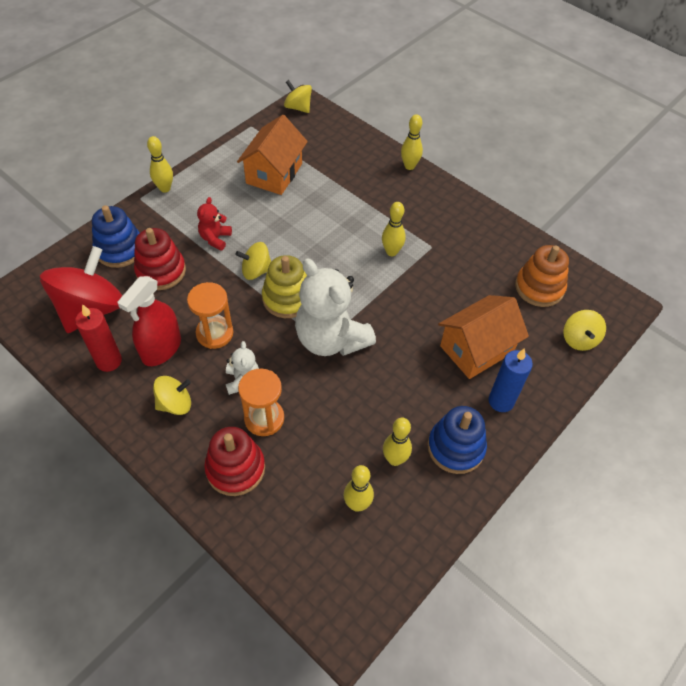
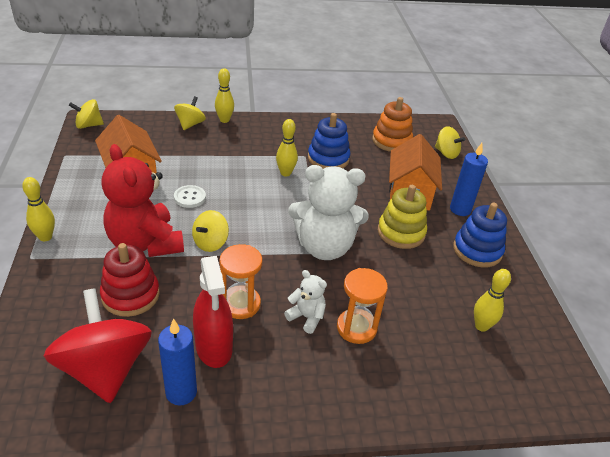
camera: 50 degrees left, 15 degrees down
red candle [75,304,122,372] -> blue candle [158,318,197,405]
blue stacking toy [92,205,140,268] -> blue stacking toy moved to [308,113,350,169]
yellow spinning top [153,376,191,415] -> yellow spinning top moved to [174,96,206,130]
red teddy bear [197,197,232,250] -> red teddy bear [102,144,184,257], size x2.13
red stacking toy [204,427,265,496] -> none
yellow stacking toy [262,255,307,318] -> yellow stacking toy moved to [378,185,427,249]
yellow bowling pin [383,418,412,466] -> none
none -> white button [174,185,206,208]

